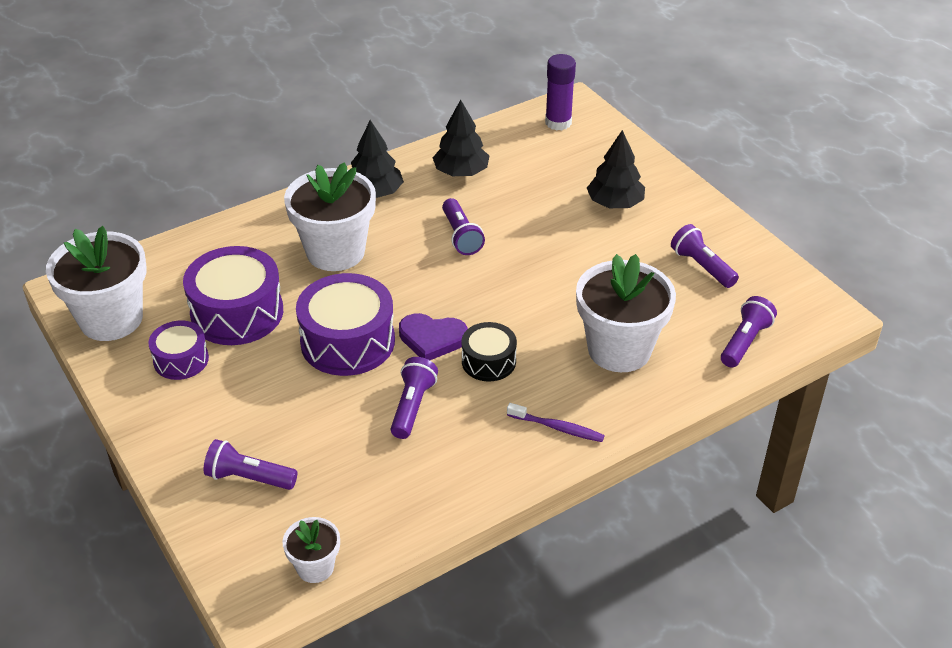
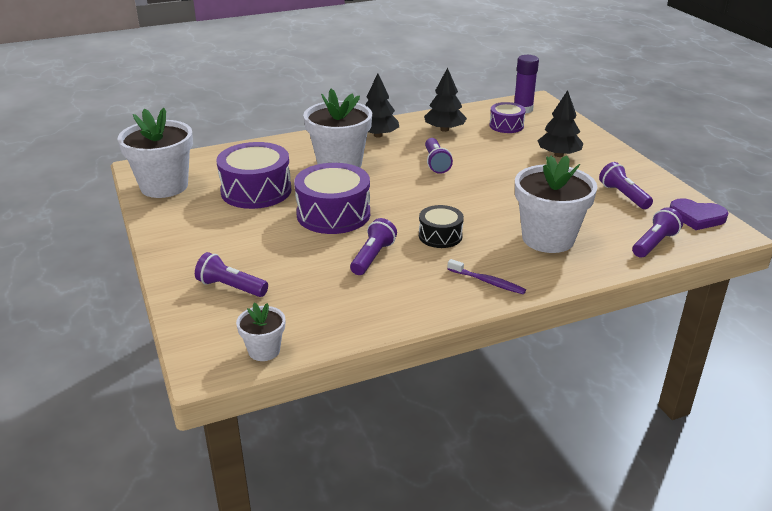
camera: 10 degrees right, 10 degrees down
purple drum [148,320,209,380] -> purple drum moved to [489,102,526,133]
purple heart [399,313,468,360] -> purple heart moved to [669,198,729,230]

